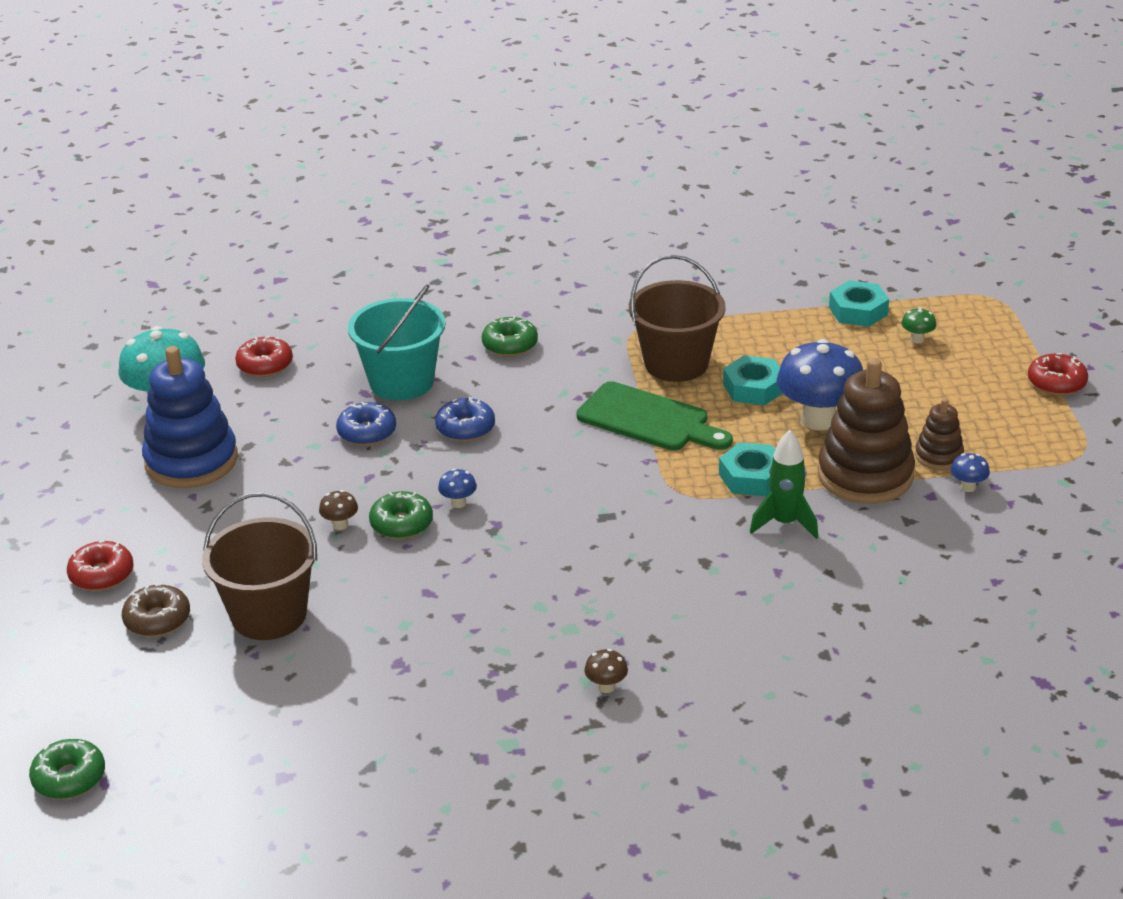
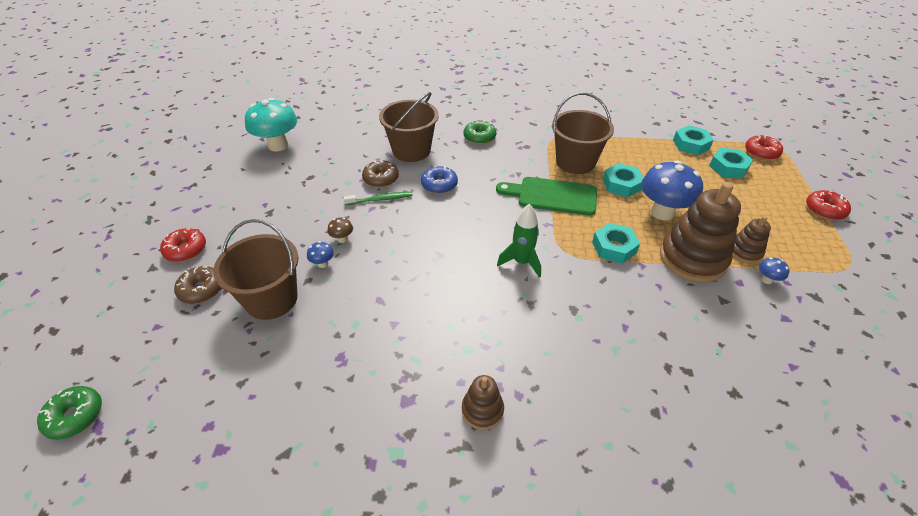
camera: 10 degrees right, 10 degrees up
blue stacking toy [142,346,238,488] -> none
red donut [235,336,293,377] -> red donut moved to [745,135,783,160]
blue donut [336,402,396,446] -> brown donut [362,160,399,188]
turquoise bucket [348,284,446,400] -> brown bucket [379,92,439,162]
green donut [369,491,433,539] -> none
blue mushroom [438,469,477,508] -> blue mushroom moved to [307,241,334,268]
green cutting board [576,381,733,451] -> green cutting board turned 150 degrees clockwise [496,177,597,216]
brown mushroom [584,649,628,693] -> brown stacking toy [462,375,504,430]
green rocket [750,430,818,539] -> green rocket moved to [497,204,541,278]
green mushroom [901,307,937,344] -> turquoise nut [709,148,753,179]
none -> green toothbrush [344,192,412,205]

